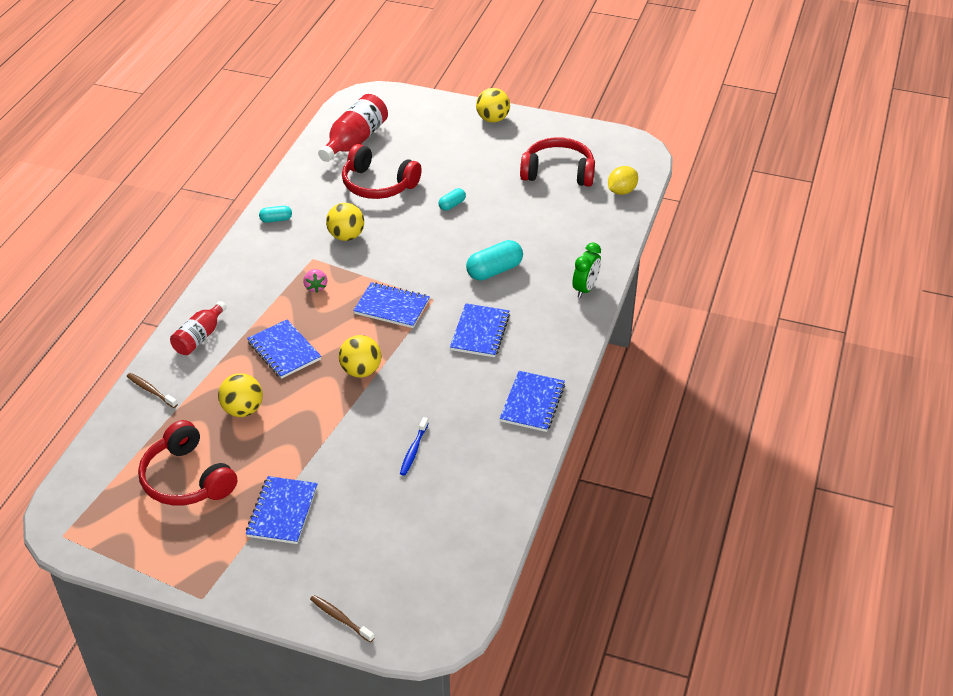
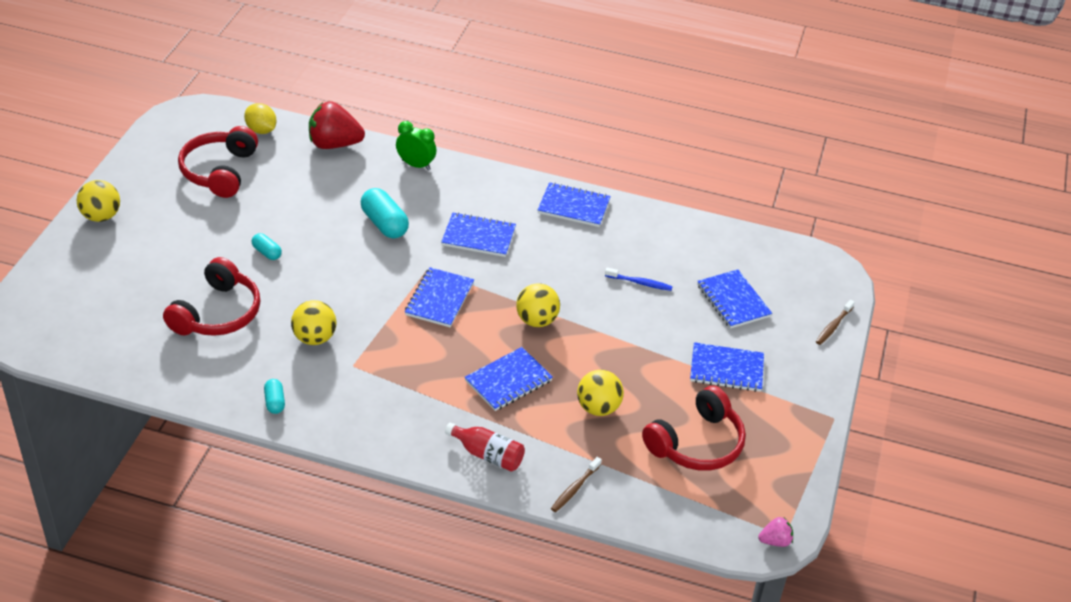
camera: 95 degrees left, 0 degrees up
pink strawberry [303,269,327,293] -> pink strawberry moved to [758,517,793,547]
red bottle [318,94,388,162] -> none
none -> red strawberry [309,101,365,149]
none -> blue notebook [697,269,772,329]

